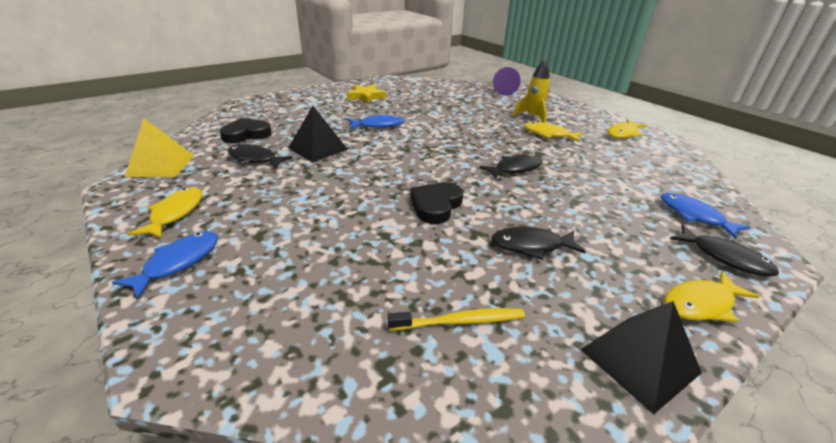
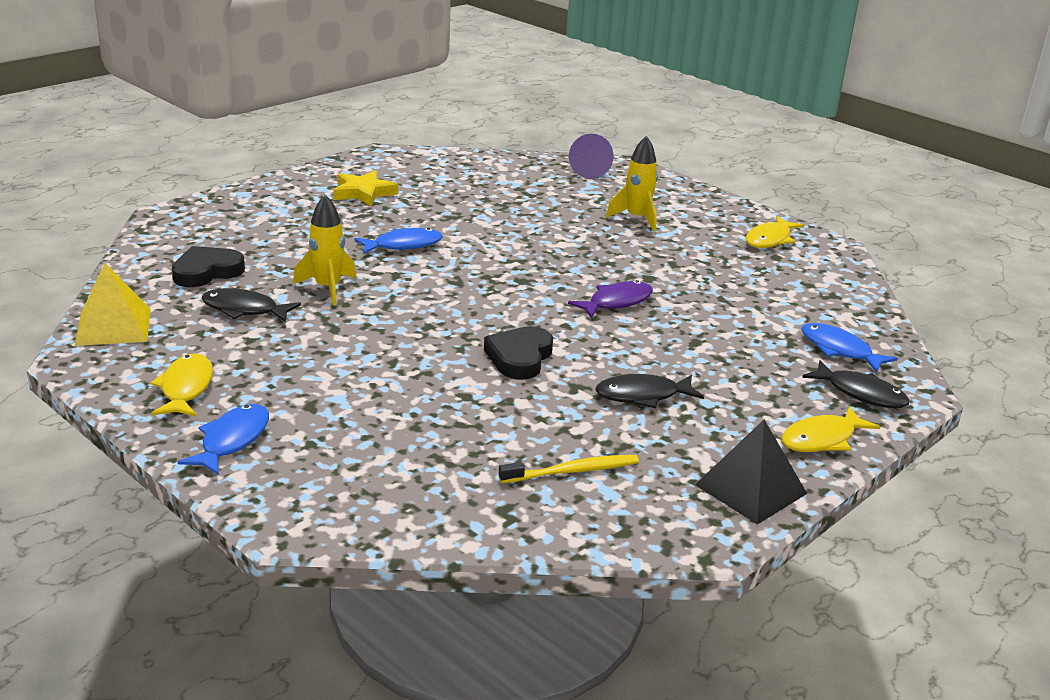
camera: 10 degrees left, 5 degrees down
black pyramid [288,105,348,162] -> yellow rocket [293,195,357,306]
black fish [480,154,543,179] -> purple fish [568,280,653,319]
yellow fish [524,122,583,142] -> none

